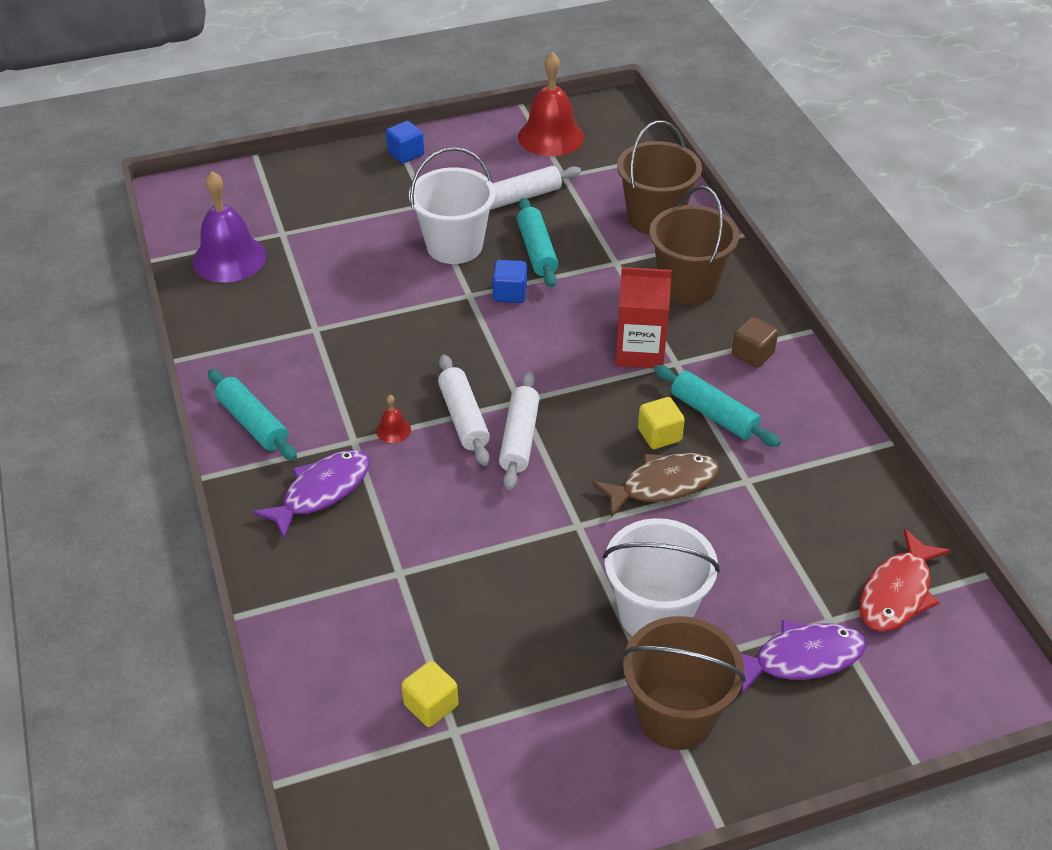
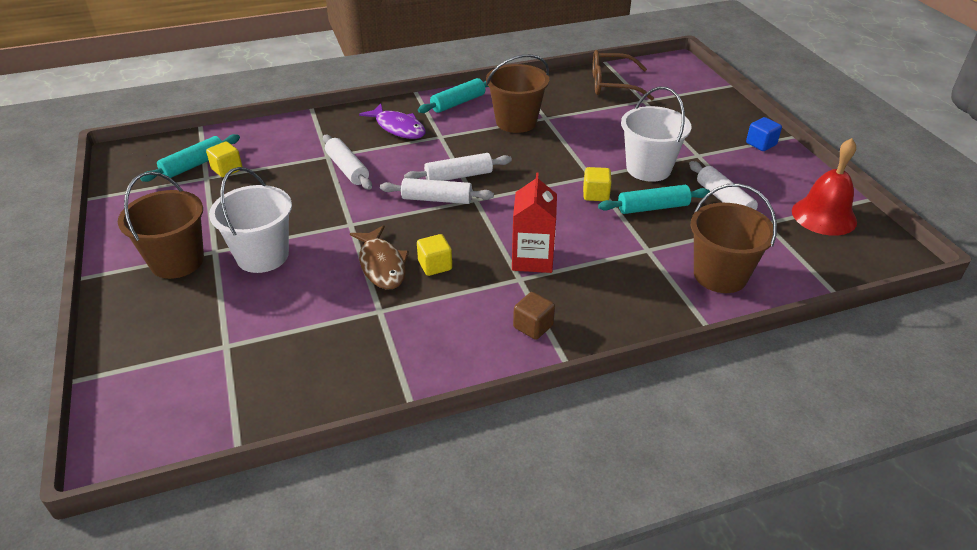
camera: 90 degrees right, 5 degrees down
purple bell [193,171,266,283] -> brown glasses [593,50,654,100]
red bell [376,395,411,443] -> none
blue cube [492,260,527,303] -> yellow cube [583,167,612,201]
brown bucket [649,186,739,305] -> brown bucket moved to [486,54,549,133]
turquoise rolling pin [654,365,781,447] -> turquoise rolling pin moved to [140,134,240,182]
purple fish [740,620,866,694] -> none
red fish [859,528,951,632] -> none
none -> white rolling pin [323,135,372,190]

